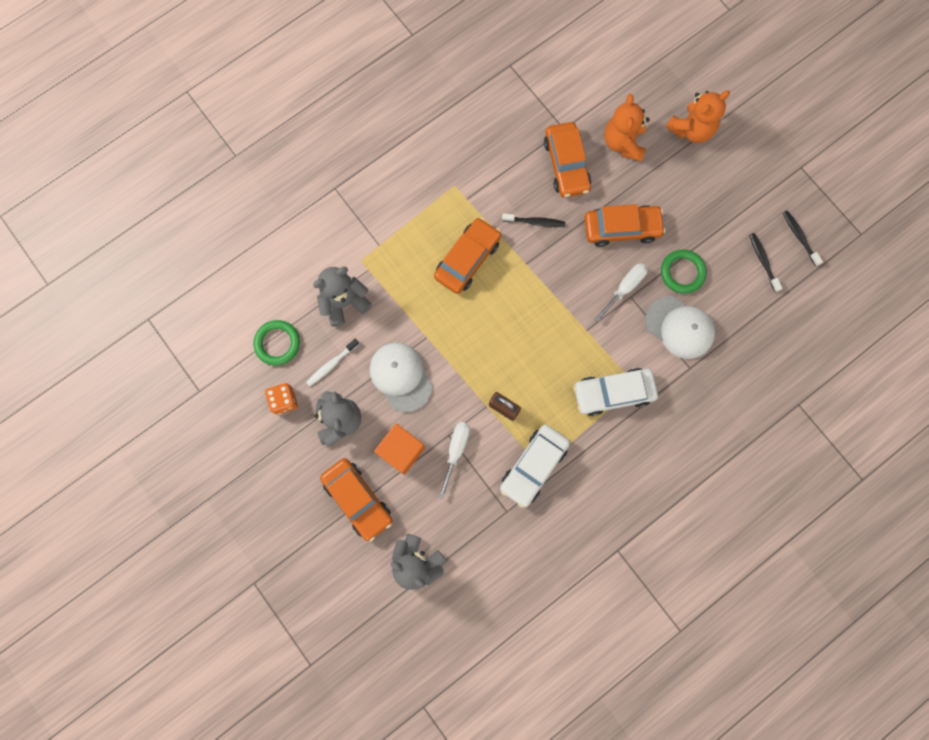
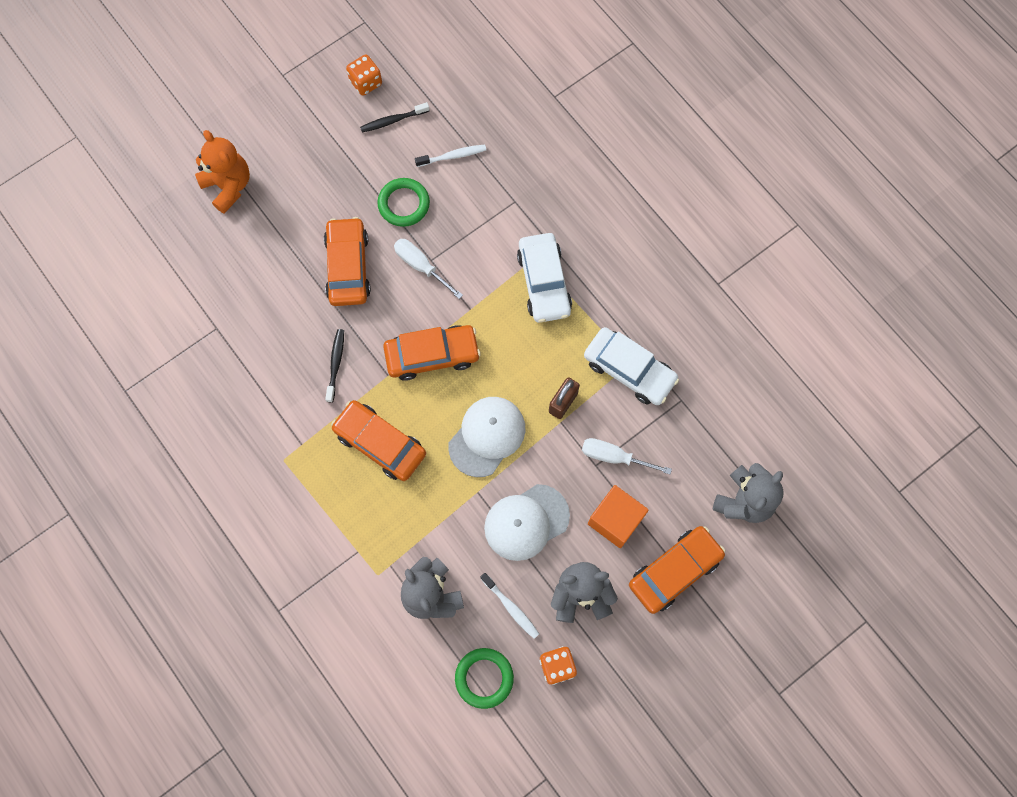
camera: 90 degrees left, 5 degrees down
orange car [544,122,591,198] -> orange car moved to [383,325,481,381]
orange teddy bear [604,94,650,162] -> none
white cap [645,296,715,359] -> white cap moved to [448,397,525,477]
black toothbrush [783,211,823,266] -> orange dice [346,55,382,96]
none -> white toothbrush [415,144,486,167]

